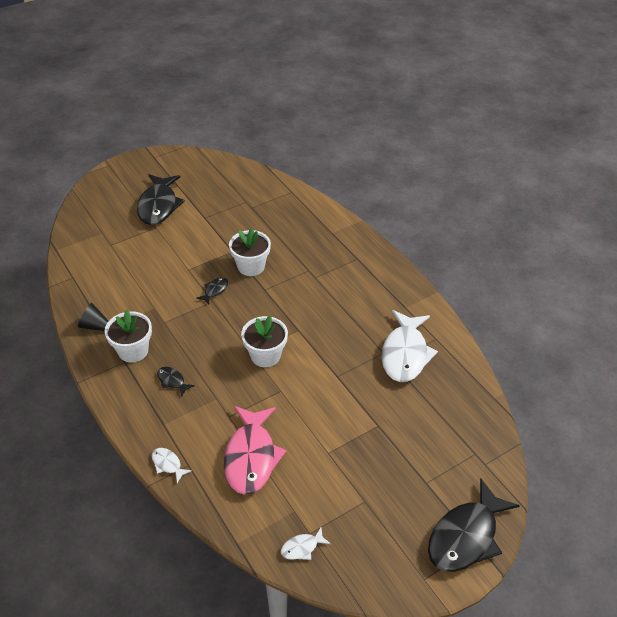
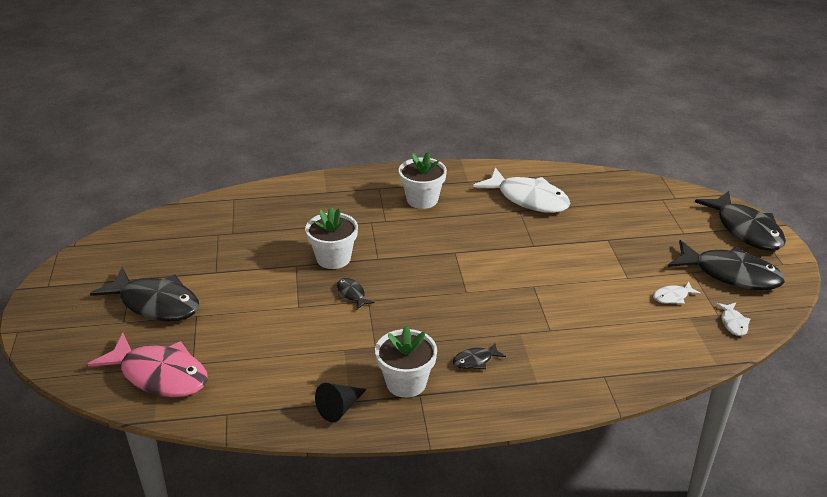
camera: 65 degrees left, 10 degrees down
white fish [152,448,192,483] -> white fish moved to [653,282,701,304]
pink fish [224,406,286,495] -> pink fish moved to [88,333,208,397]
white flower pot [241,316,288,367] -> white flower pot moved to [399,152,447,209]
none -> black fish [668,240,785,290]

